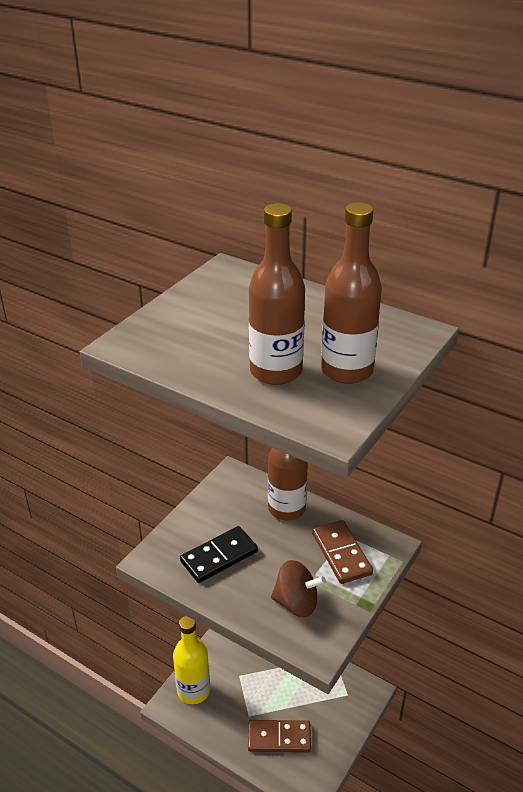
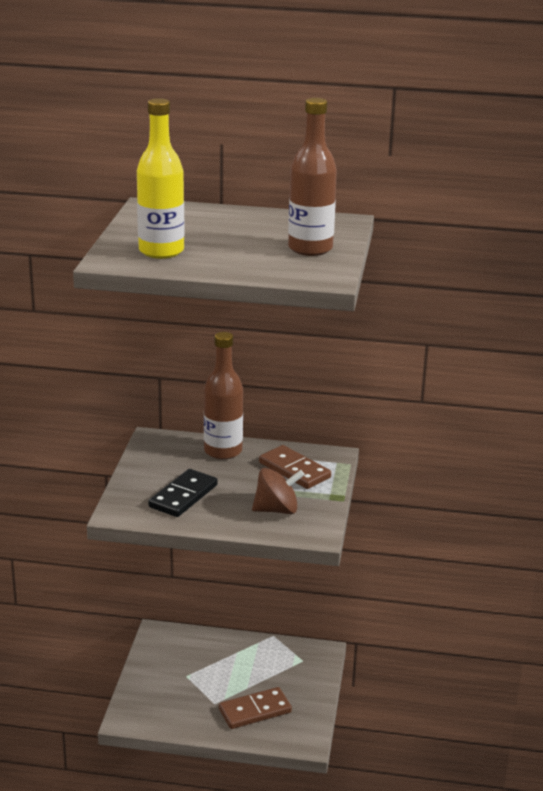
camera: 25 degrees left, 10 degrees down
yellow bottle [173,616,210,704] -> yellow bottle moved to [137,98,185,259]
brown bottle [249,203,305,385] -> none

